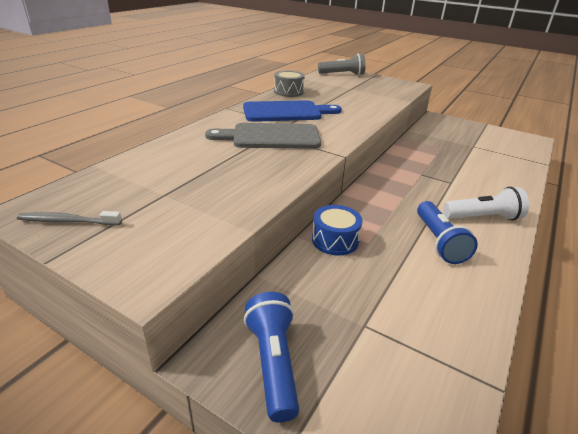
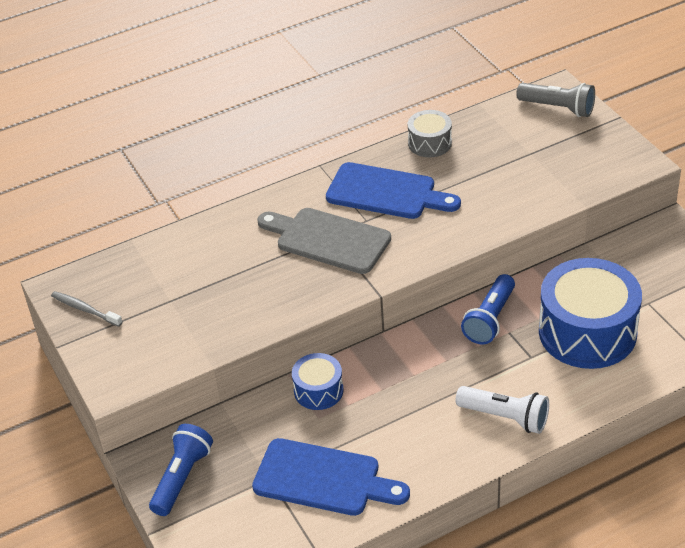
camera: 35 degrees right, 10 degrees up
blue flashlight [417,201,478,264] -> blue flashlight moved to [461,274,515,344]
none -> blue cutting board [252,438,410,516]
none -> blue drum [539,258,642,369]

